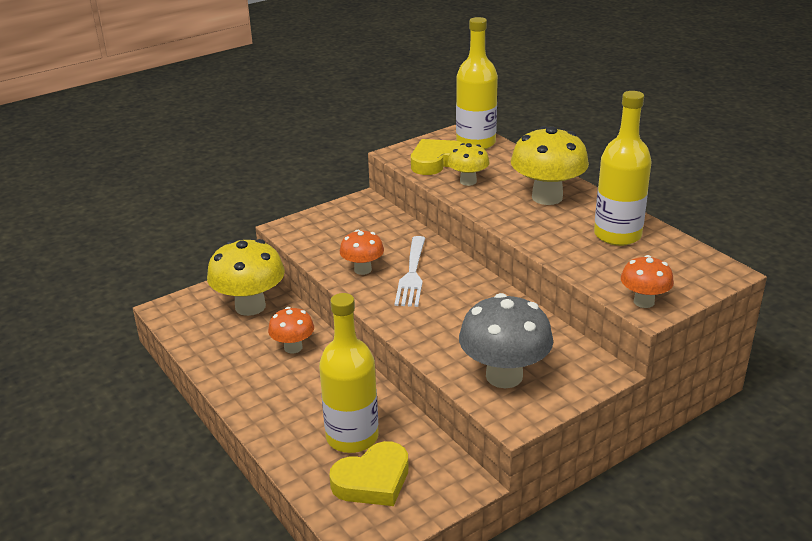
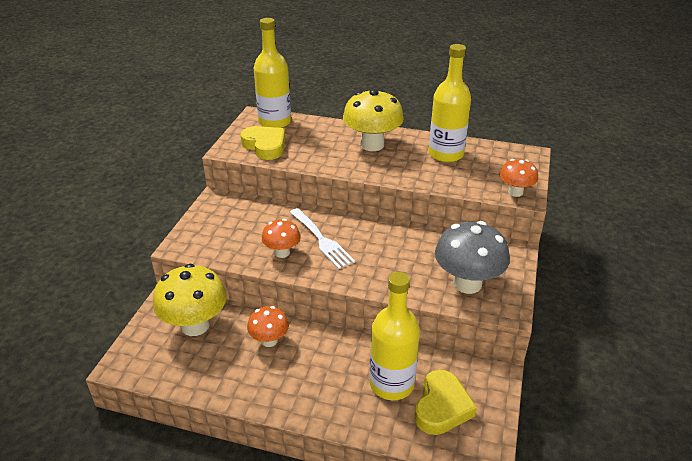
camera: 40 degrees left, 5 degrees up
yellow heart [411,139,462,175] -> yellow heart turned 120 degrees clockwise [241,126,285,160]
yellow mushroom [448,143,490,186] -> none

